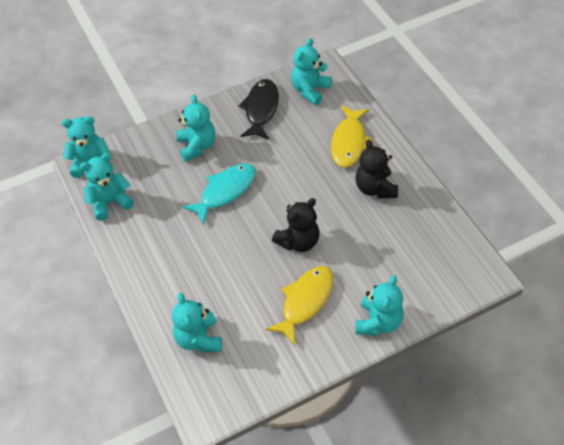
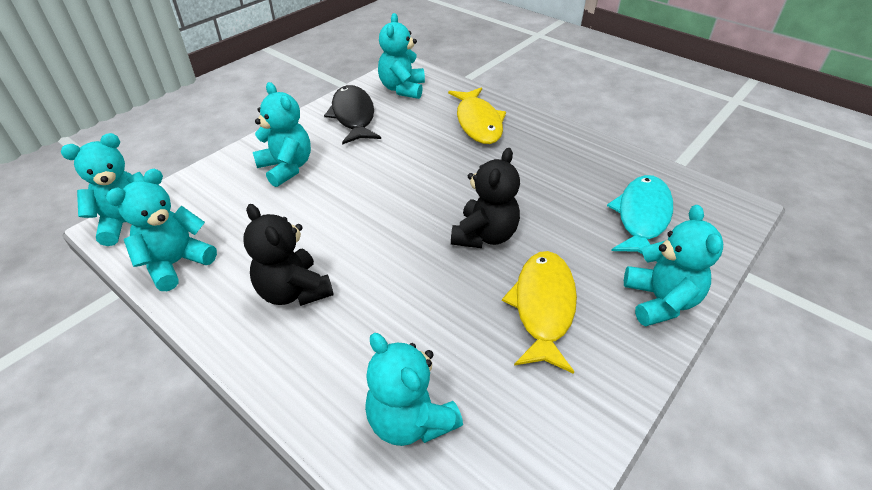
camera: 25 degrees left, 10 degrees down
turquoise fish [182,164,256,225] -> turquoise fish moved to [607,175,673,262]
black teddy bear [355,139,398,199] -> black teddy bear moved to [243,204,334,306]

